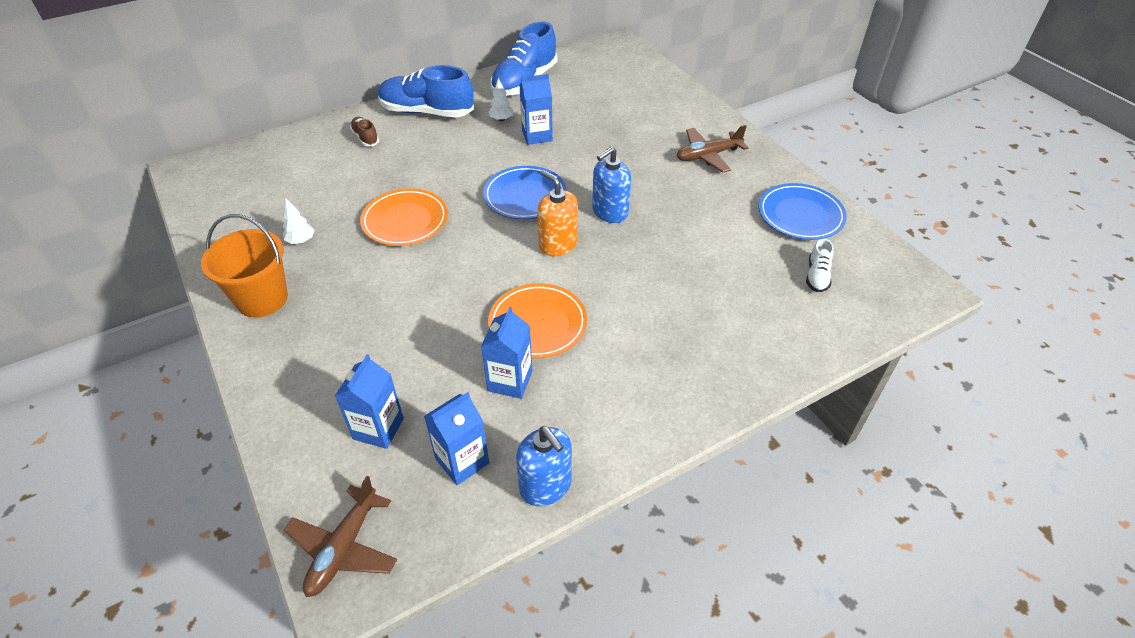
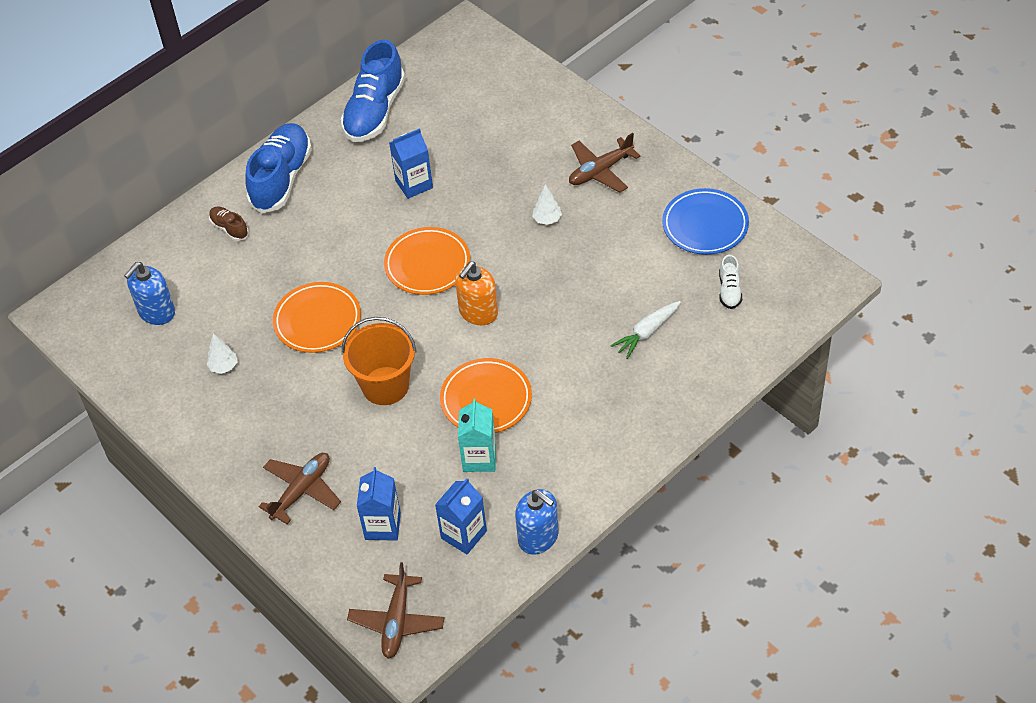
camera: 10 degrees left, 5 degrees up
orange bucket [201,214,288,318] -> orange bucket moved to [342,317,417,405]
blue shoe [378,65,474,118] -> blue shoe turned 105 degrees clockwise [246,123,312,213]
blue carton [481,307,532,399] -> turquoise carton [458,399,496,472]
blue plate [483,166,567,219] -> orange plate [384,227,470,295]
white tree [488,78,514,121] -> white tree moved to [532,184,562,225]
orange soap dispenser [537,170,578,256] -> orange soap dispenser turned 90 degrees counterclockwise [455,262,498,325]
blue soap dispenser [592,147,631,223] -> blue soap dispenser moved to [124,262,175,325]
none -> brown plane [259,453,341,524]
none -> white carrot [610,301,681,359]

